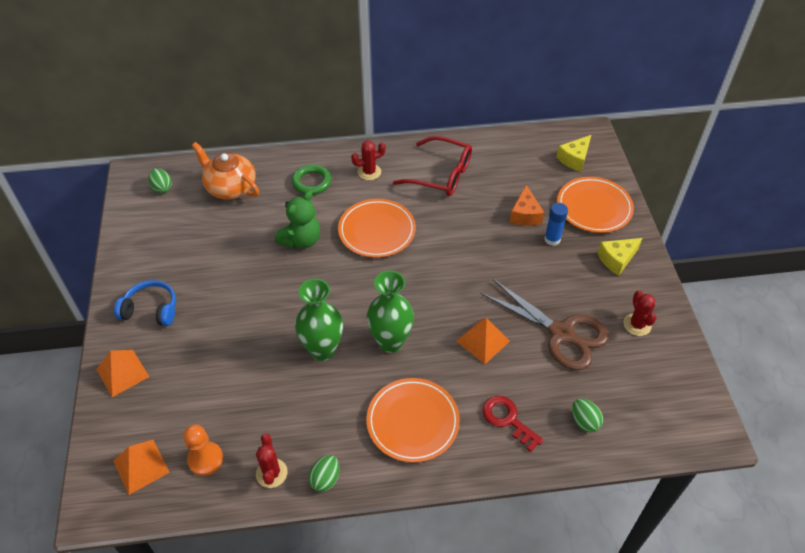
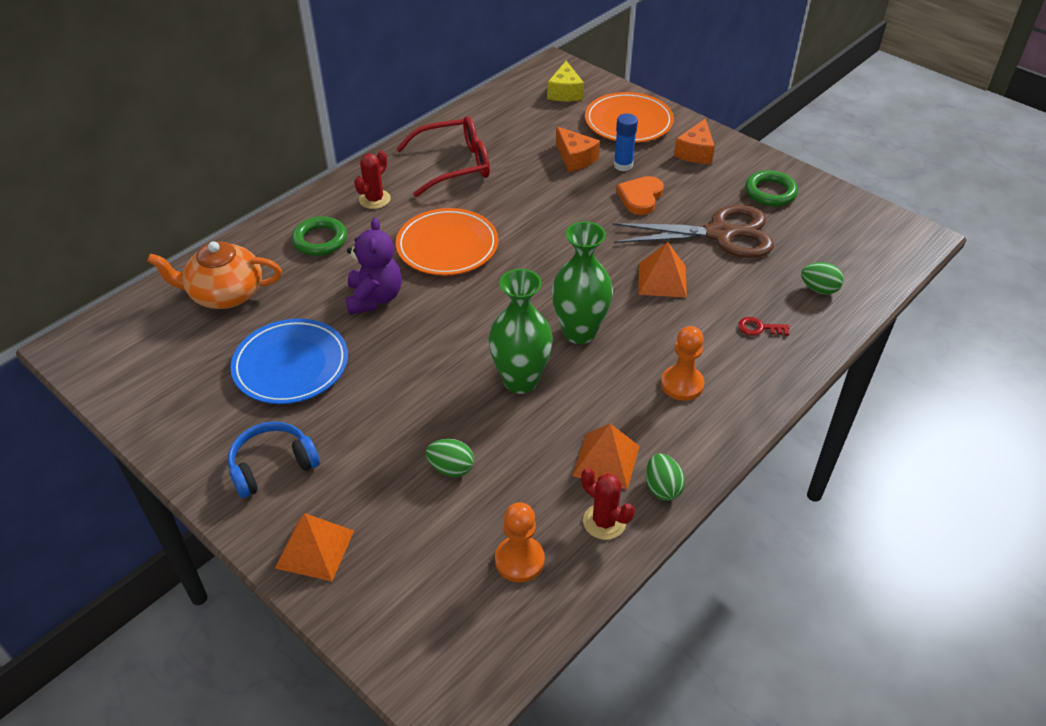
camera: 40 degrees left, 5 degrees down
orange pyramid [113,440,170,495] -> orange pyramid moved to [572,424,640,489]
green egg [148,168,172,193] -> green egg moved to [426,439,474,477]
green teddy bear [275,191,320,249] -> purple teddy bear [345,217,402,315]
orange plate [367,378,460,463] -> orange pawn [661,326,704,401]
red key [482,396,544,452] -> red key [738,317,789,336], size x0.61
yellow cheese [598,238,642,276] -> orange cheese [674,118,715,164]
red cactus [624,290,657,336] -> green ring [745,170,798,206]
none -> blue plate [230,319,348,404]
none -> orange heart [616,176,664,215]

